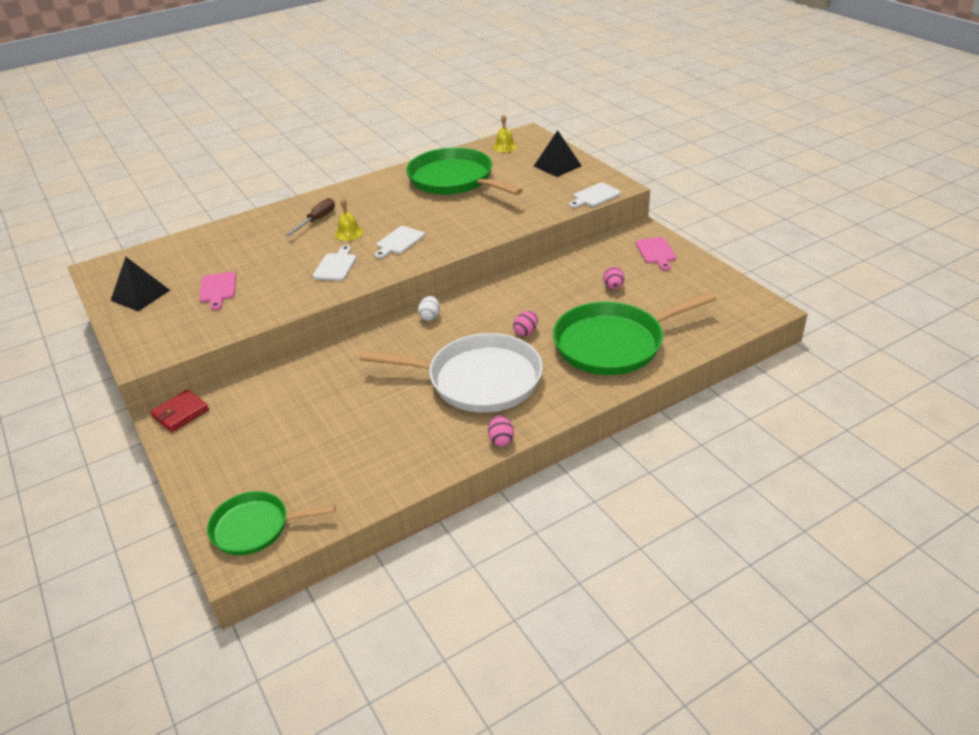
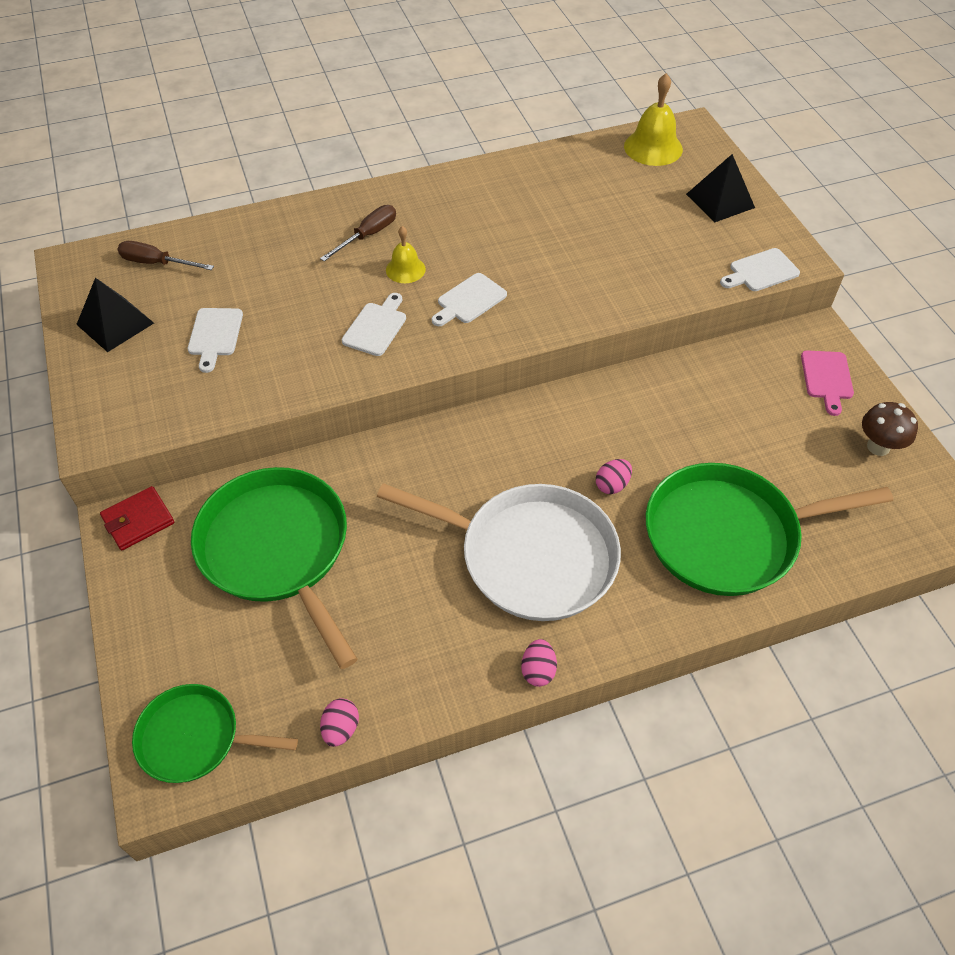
camera: 10 degrees right, 15 degrees up
pink cutting board [199,272,236,310] -> white cutting board [188,308,243,373]
green pan [406,147,523,195] -> green pan moved to [191,467,357,669]
white egg [418,296,440,321] -> none
yellow bell [493,114,517,152] -> yellow bell [624,73,683,166], size x1.65
pink egg [603,267,625,289] -> pink egg moved to [320,698,359,747]
none -> brown screwdriver [117,241,214,270]
none -> brown mushroom [862,402,918,456]

